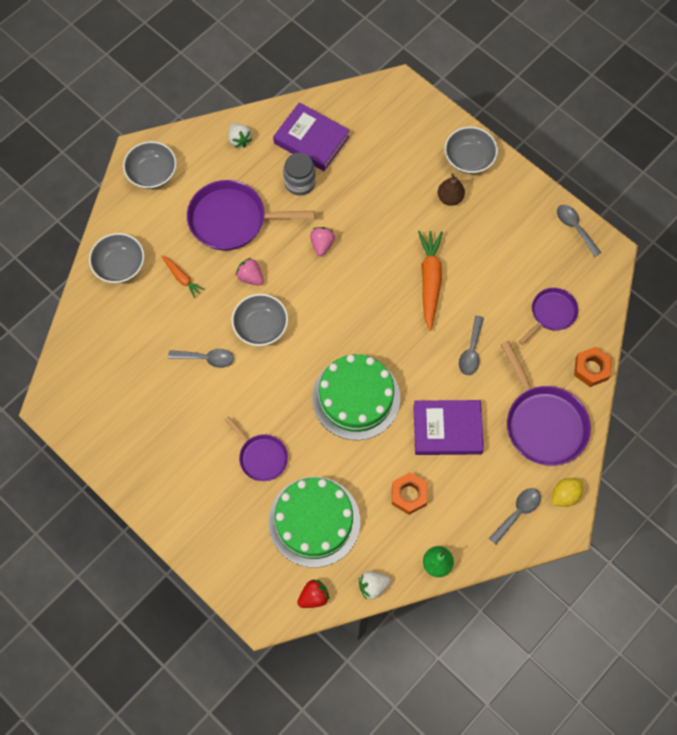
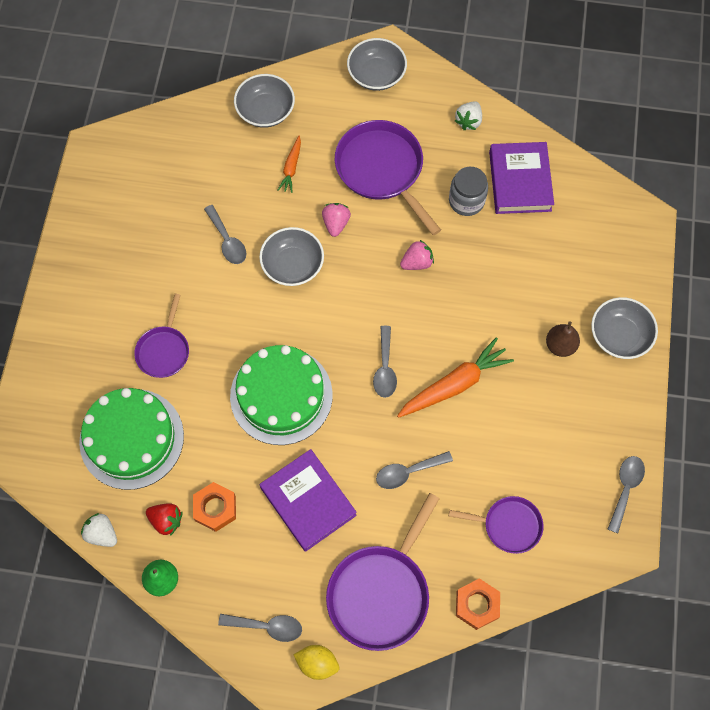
camera: 55 degrees right, 0 degrees up
red strawberry [297,580,330,608] -> red strawberry moved to [146,503,182,536]
none -> grey spoon [373,326,397,398]

